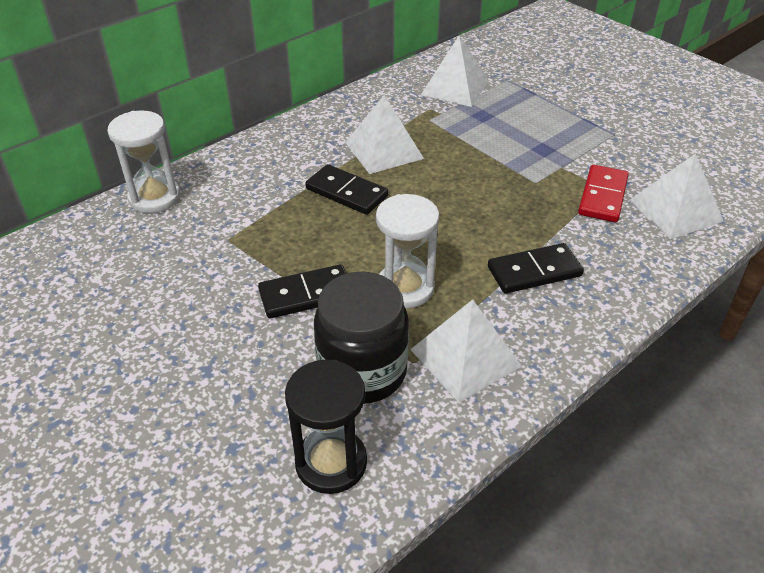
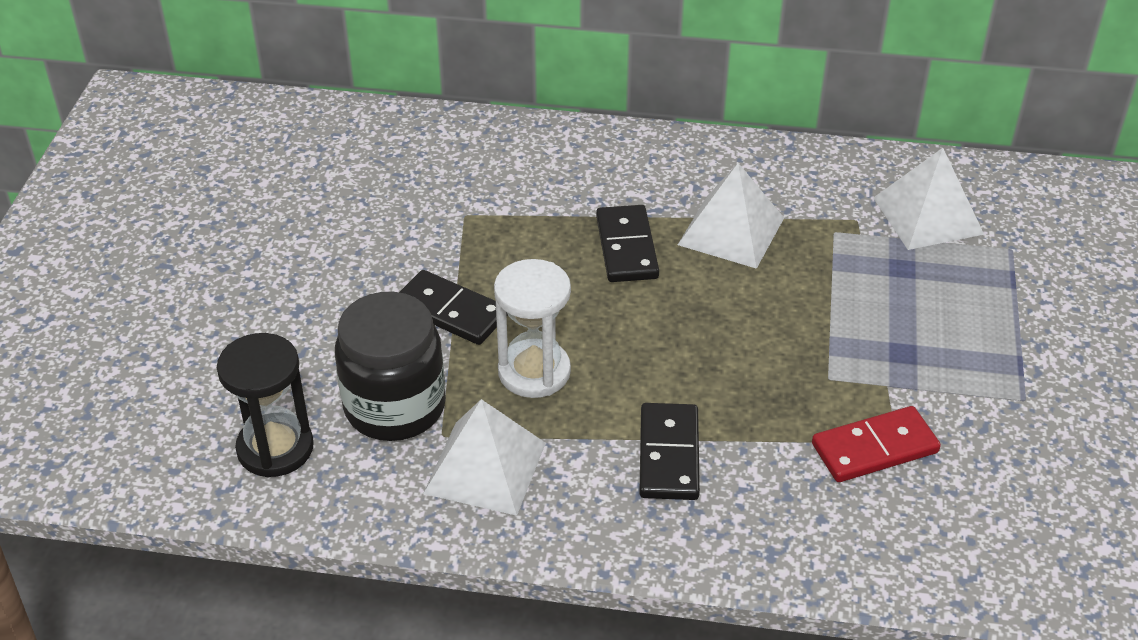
camera: 50 degrees right, 0 degrees up
white hourglass [107,111,180,213] -> none
black domino [488,243,584,293] -> black domino turned 60 degrees clockwise [639,403,700,500]
white pyramid [629,154,724,239] -> none

